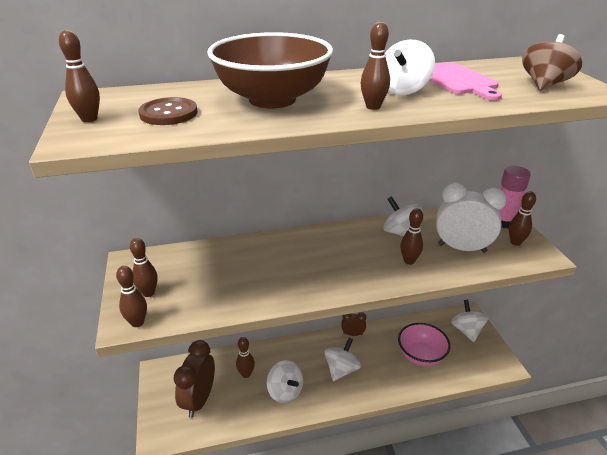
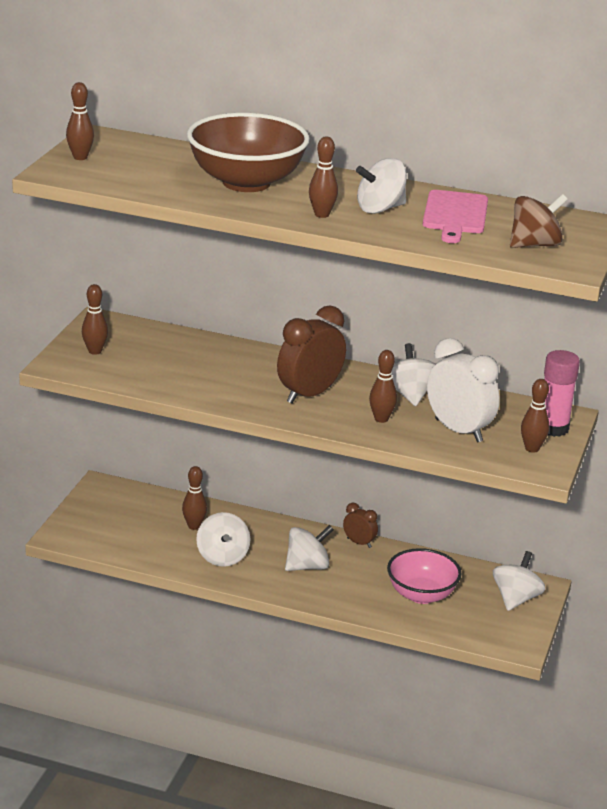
camera: 30 degrees right, 5 degrees down
brown bowling pin [116,266,147,327] -> none
brown button [138,97,198,125] -> none
brown clock [173,340,215,418] -> brown clock moved to [277,305,346,403]

